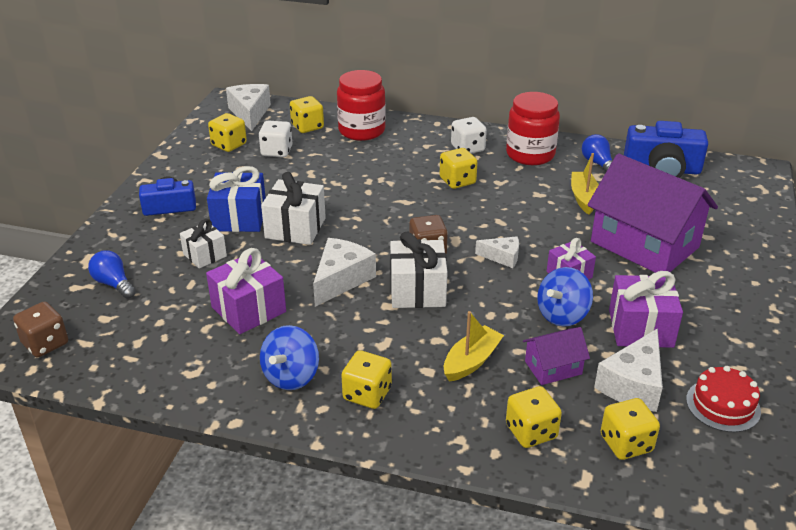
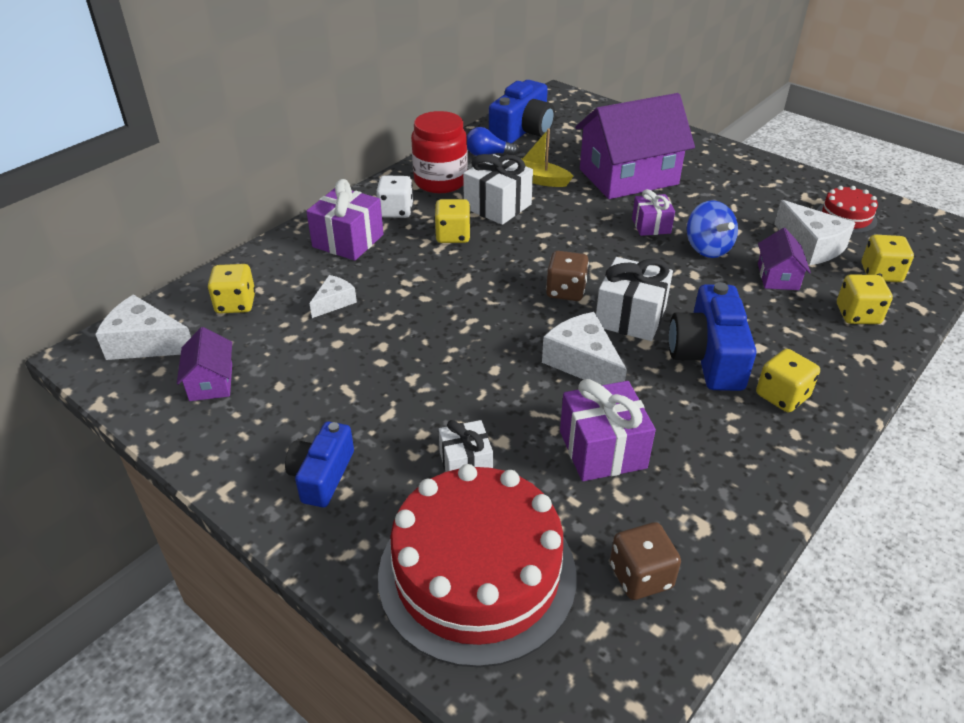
camera: 65 degrees left, 5 degrees up
brown dice [13,302,68,358] -> brown dice moved to [610,522,681,600]
blue light bulb [88,250,136,299] -> red cake [378,464,577,668]
blue gift [207,166,266,232] -> none
yellow dice [208,113,247,152] -> purple house [177,327,232,401]
white dice [259,121,293,157] -> none
blue spinning top [260,325,319,390] -> none
white gift [261,172,326,245] -> white gift moved to [463,154,533,225]
red jar [337,70,386,141] -> none
yellow boat [444,311,504,382] -> none
white cheese [475,236,519,268] -> white cheese moved to [309,275,357,318]
purple gift [609,271,683,348] -> purple gift moved to [306,179,383,261]
none -> blue camera [669,282,756,391]

